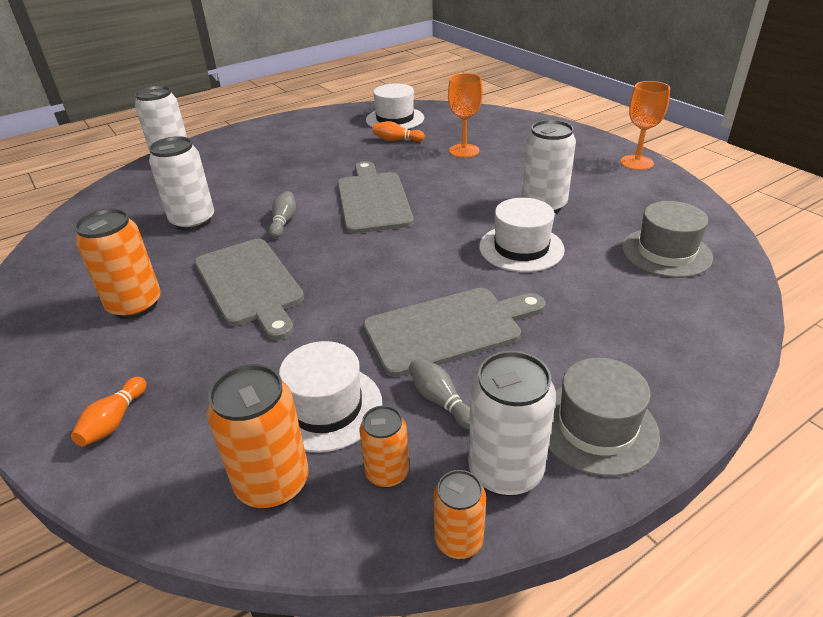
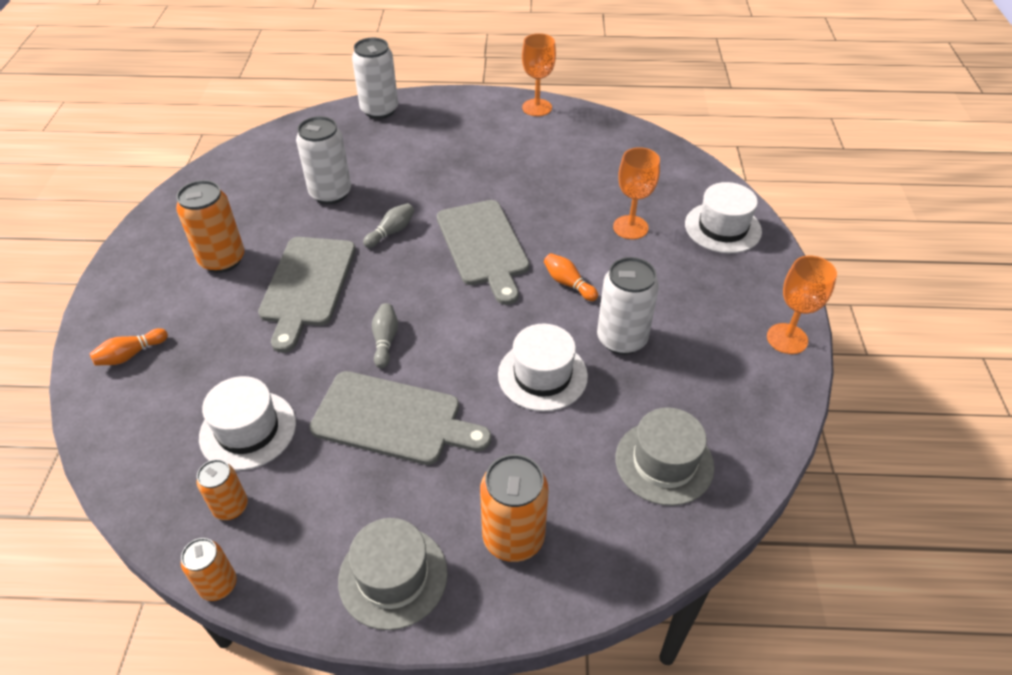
camera: 35 degrees right, 10 degrees up
orange can [207,364,309,509] -> orange can moved to [480,454,549,562]
grey cutting board [337,161,414,234] -> grey cutting board turned 135 degrees clockwise [437,200,530,305]
white hat [366,83,424,129] -> white hat moved to [685,182,762,253]
orange bowling pin [373,121,425,142] -> orange bowling pin moved to [544,253,598,301]
grey bowling pin [409,358,470,429] -> grey bowling pin moved to [372,303,398,368]
white can [468,351,556,496] -> none
none -> orange goblet [522,33,556,116]

